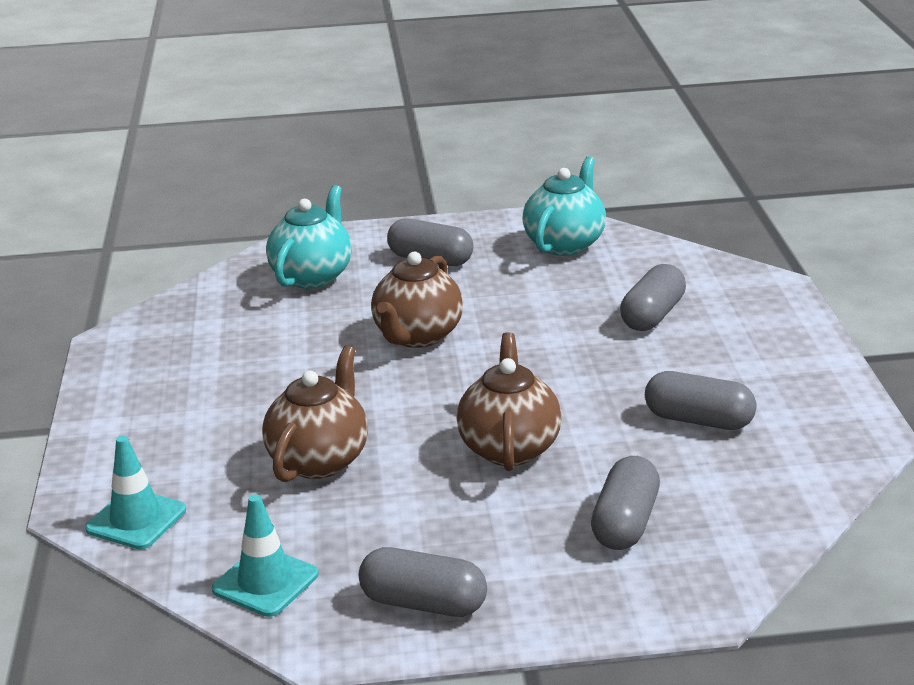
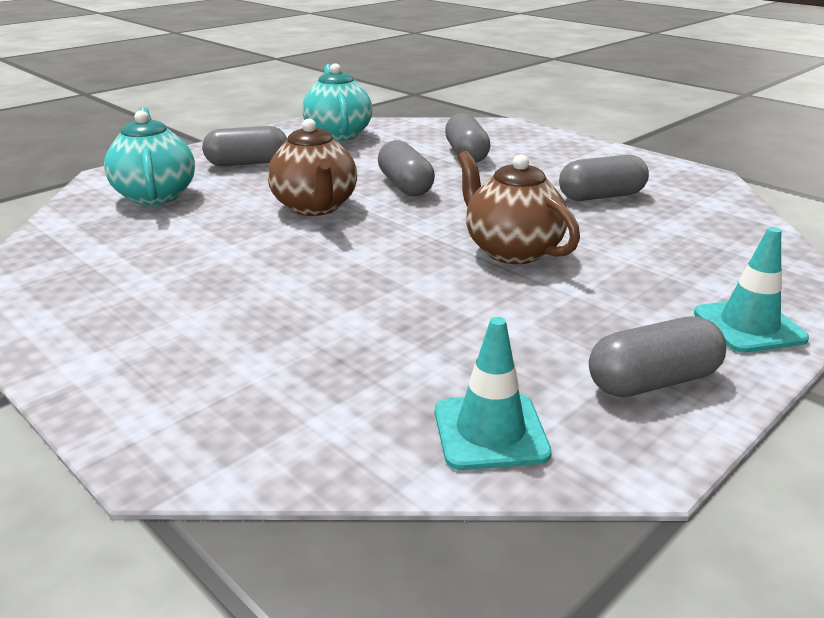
camera: 40 degrees left, 0 degrees up
turquoise traffic cone [85,436,186,549] -> turquoise traffic cone moved to [694,227,809,353]
brown teapot [262,346,368,482] -> none
grey capsule [591,456,660,550] -> grey capsule moved to [378,140,435,196]

